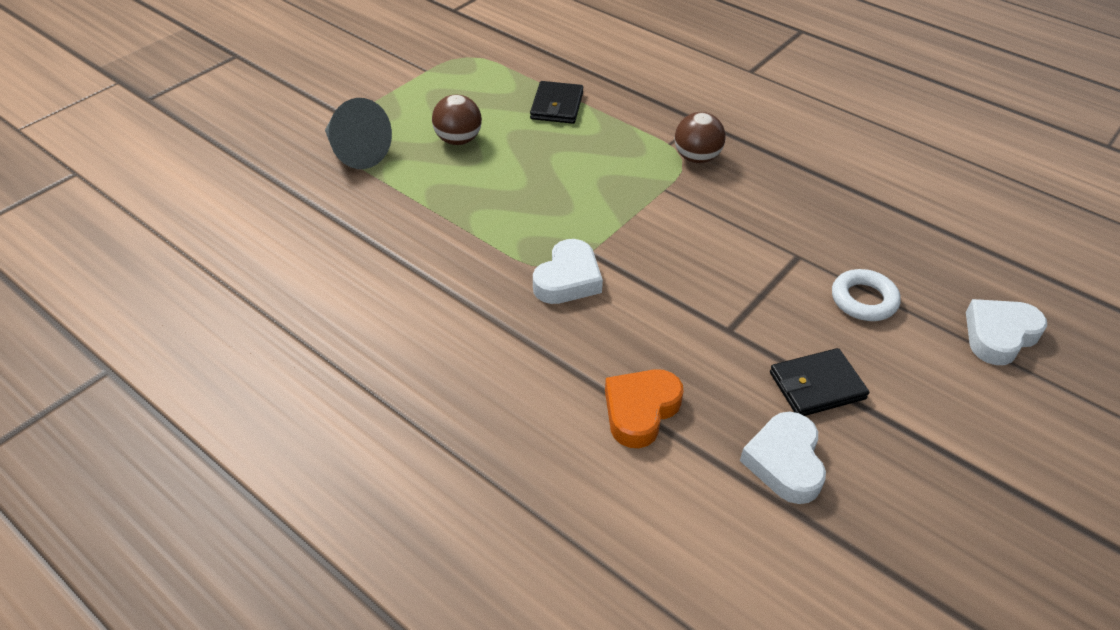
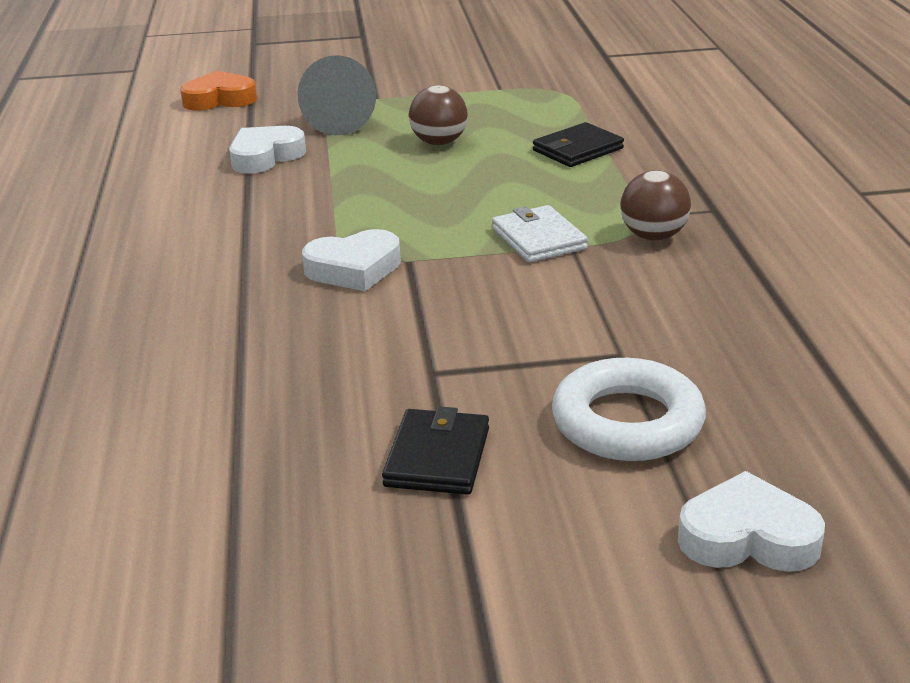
camera: 45 degrees right, 15 degrees down
orange heart [605,369,684,448] -> orange heart moved to [180,71,257,110]
white heart [740,412,826,504] -> white heart moved to [229,126,306,174]
black wallet [770,348,869,416] -> black wallet turned 75 degrees clockwise [382,406,489,495]
white ring [832,269,901,321] -> white ring [552,358,706,461], size x1.50
none -> white wallet [492,205,588,263]

